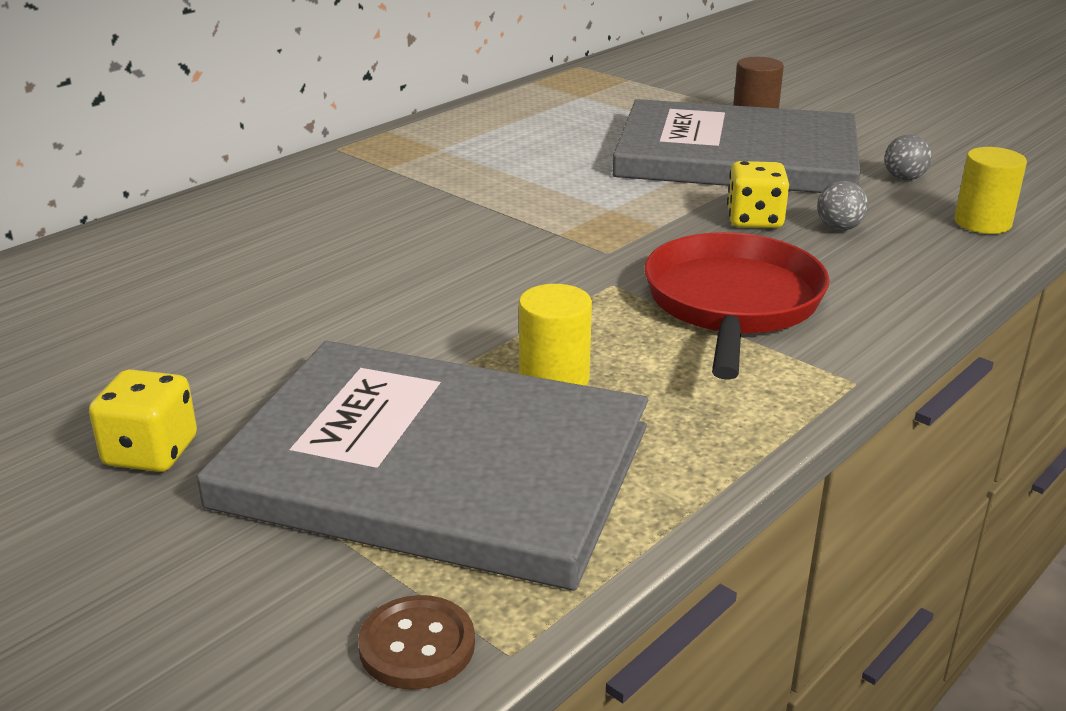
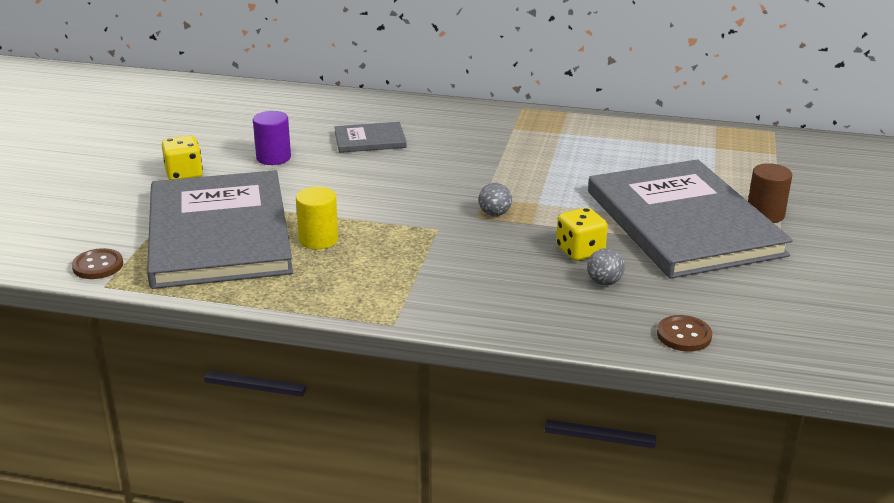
camera: 60 degrees right, 0 degrees up
red pan [644,232,829,380] -> none
grey ball [885,135,932,180] -> grey ball moved to [478,183,512,216]
yellow cylinder [954,147,1027,234] -> brown button [657,315,712,352]
none -> purple cylinder [253,111,291,165]
none -> grey book [335,122,407,153]

